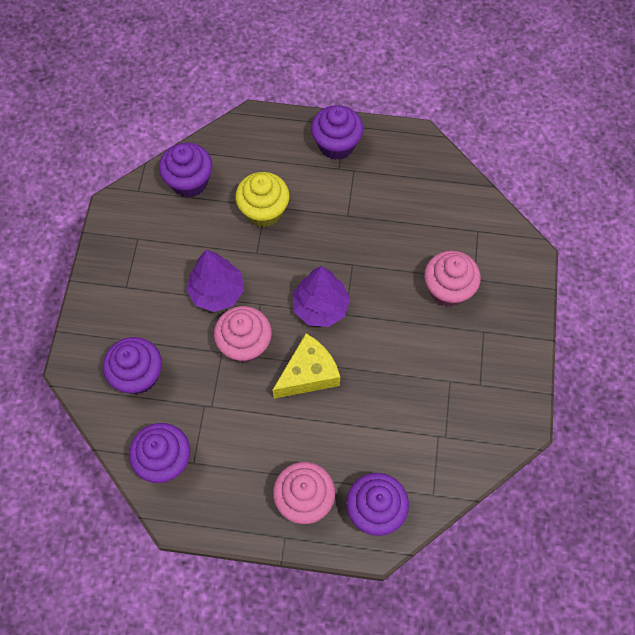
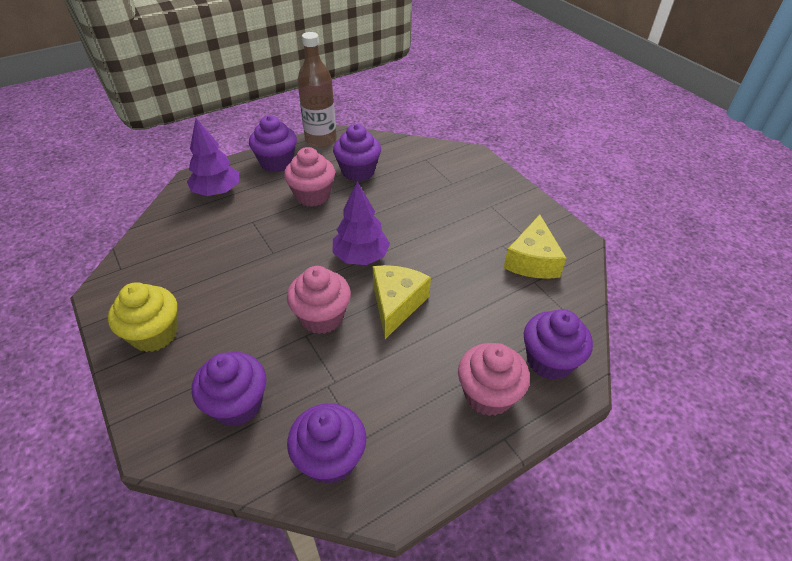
camera: 40 degrees left, 20 degrees down
purple cupcake [159,143,212,197] -> purple cupcake moved to [333,124,381,181]
purple tree [186,250,244,312] -> purple tree moved to [187,118,239,196]
yellow cupcake [235,172,289,227] -> yellow cupcake moved to [108,282,177,352]
pink cupcake [424,250,481,307] -> pink cupcake moved to [284,147,335,207]
none -> brown bottle [297,32,336,147]
none -> yellow cheese [504,215,566,279]

